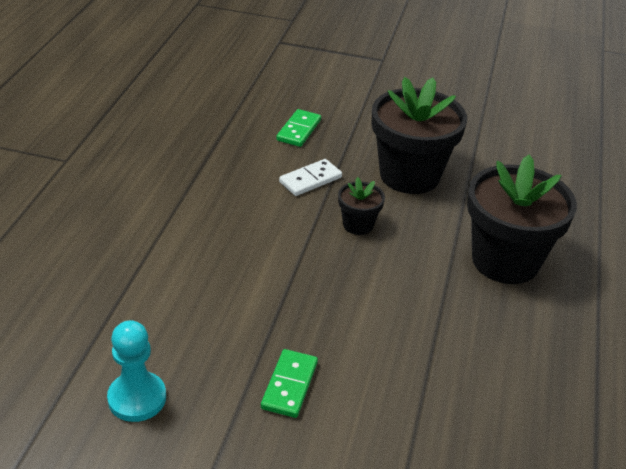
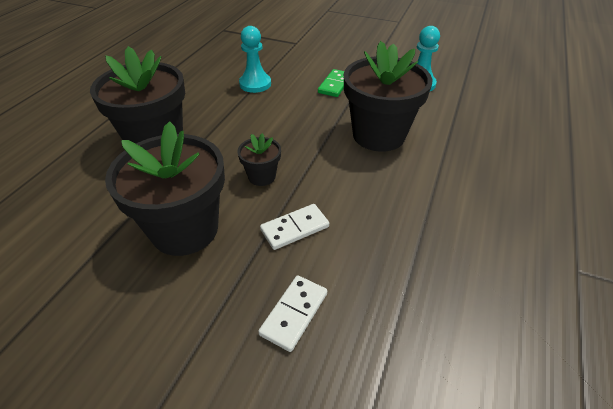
camera: 170 degrees left, 5 degrees up
green domino [276,109,321,147] -> white domino [258,275,327,352]
none -> turquoise pawn [239,26,271,93]
none -> black flower pot [344,41,432,152]

